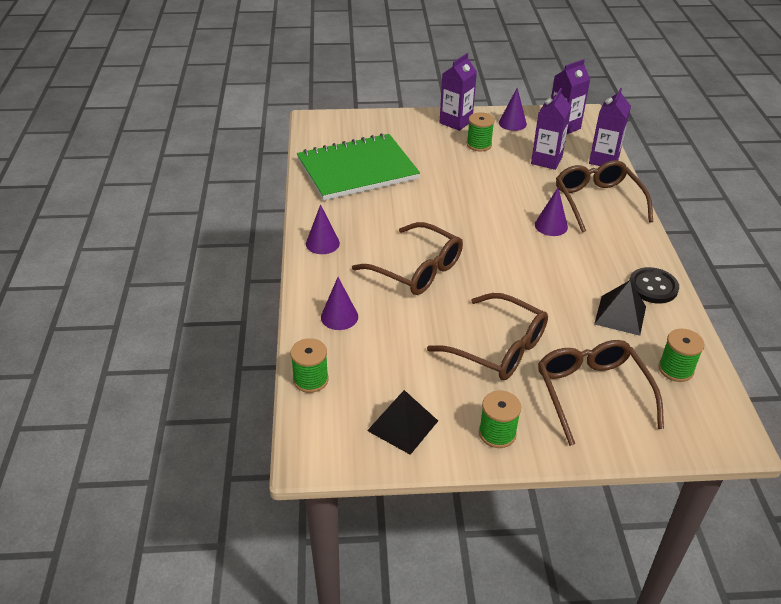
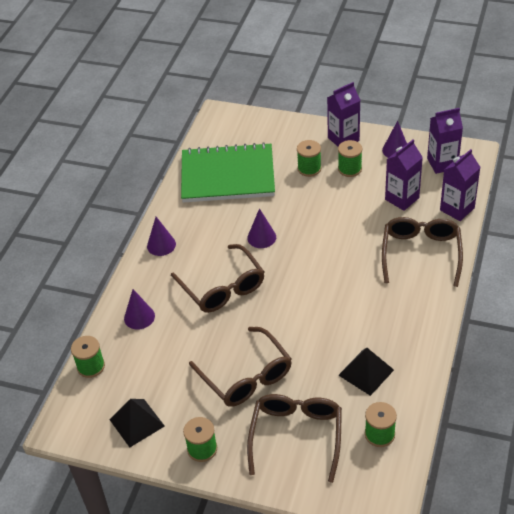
camera: 25 degrees right, 5 degrees up
purple cone [535,188,568,236] -> purple cone moved to [247,208,276,248]
black button [629,267,679,303] -> none
none -> green spool [297,140,321,177]

